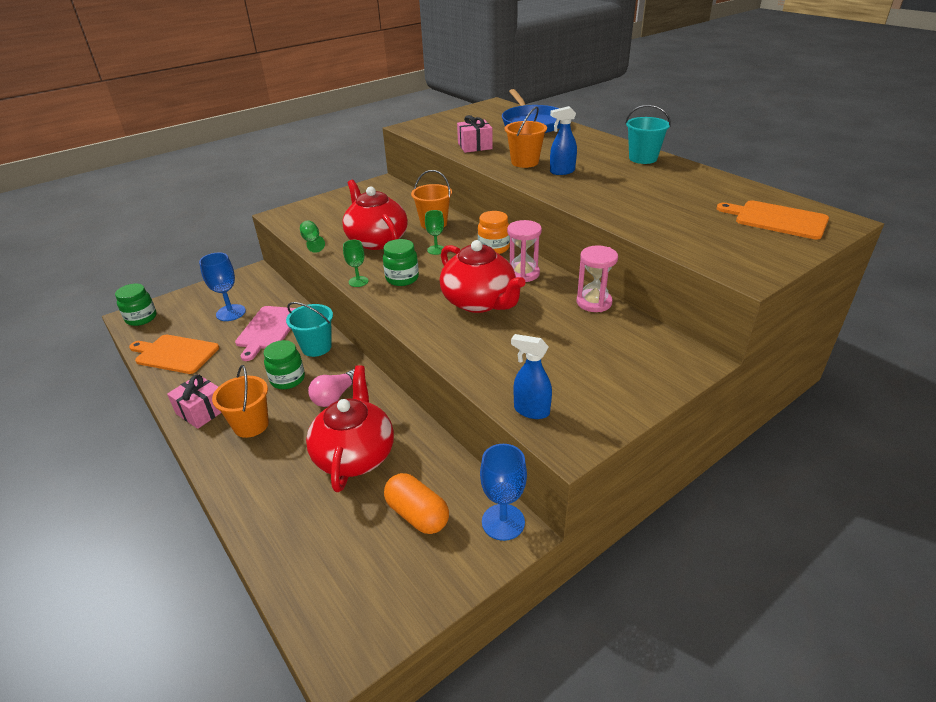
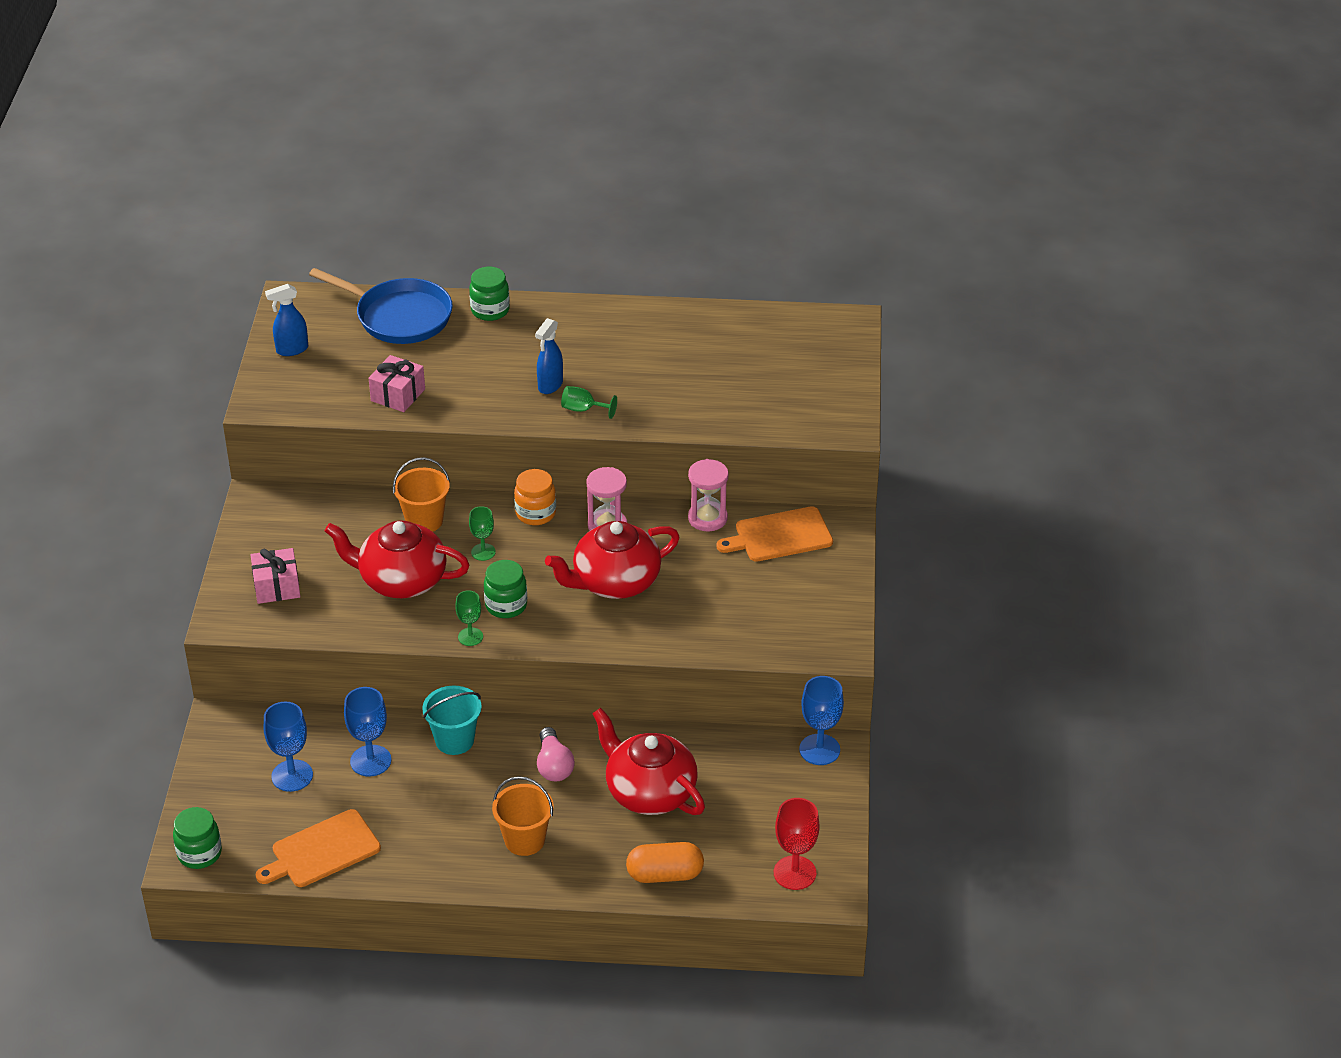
camera: 50 degrees left, 5 degrees up
pink gift [167,375,221,429] -> pink gift moved to [251,548,301,604]
pink cutting board [235,306,296,361] -> blue goblet [344,687,391,777]
green jar [264,340,305,389] -> green jar moved to [469,267,510,321]
green goblet [300,221,325,253] -> green goblet moved to [561,386,617,419]
orange capsule [384,473,449,534] -> orange capsule moved to [626,842,704,883]
red teapot [440,240,525,313] -> red teapot turned 150 degrees clockwise [545,521,680,599]
orange bucket [505,106,547,168] -> none
blue spray bottle [511,334,552,419] -> blue spray bottle moved to [265,284,308,356]
turquoise bucket [625,105,671,164] -> none
orange cutting board [717,200,829,240] -> orange cutting board moved to [716,506,833,562]
none -> red goblet [774,798,819,890]

